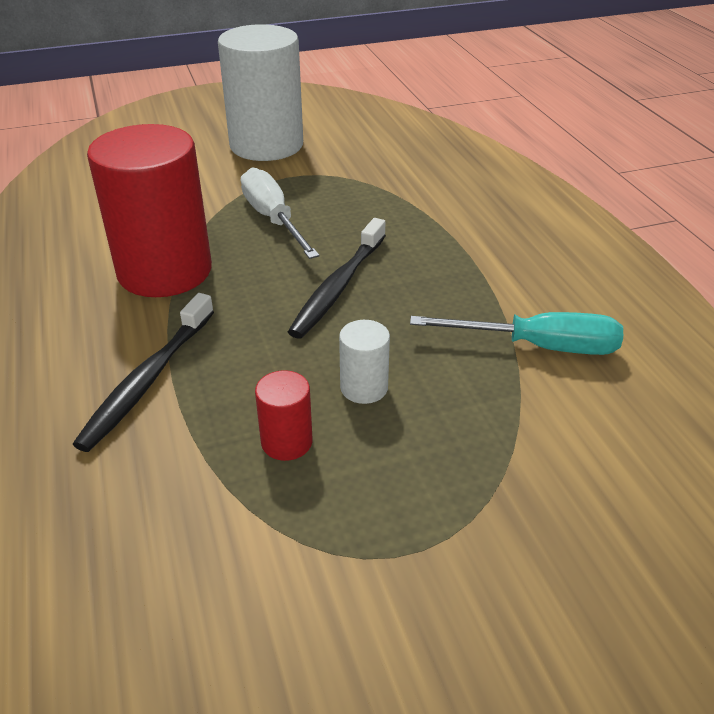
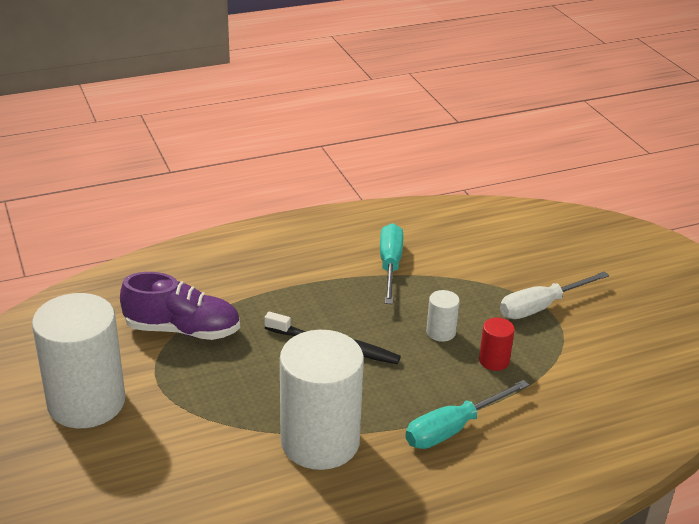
camera: 95 degrees left, 5 degrees down
black toothbrush [73,293,214,452] -> turquoise screwdriver [405,380,529,449]
red cylinder [87,124,212,297] -> white cylinder [280,330,364,470]
white screwdriver [241,167,320,259] -> white screwdriver moved to [500,271,609,319]
none -> purple shoe [120,272,240,340]

